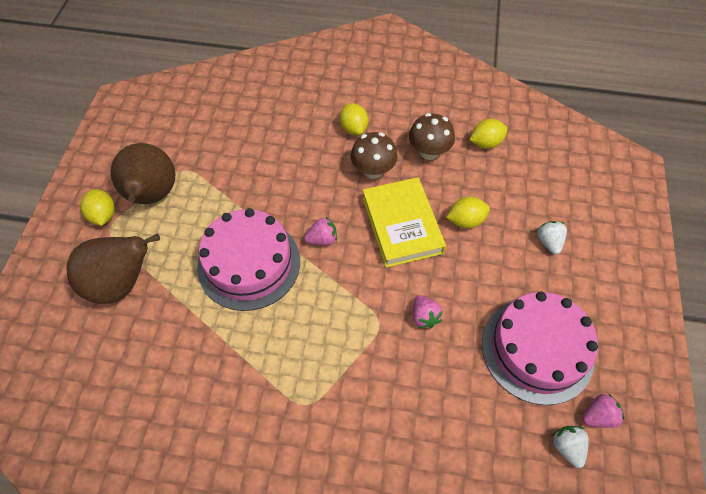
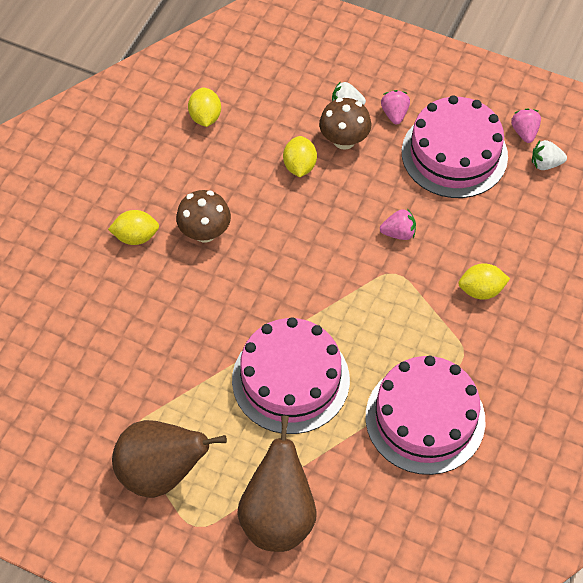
camera: 75 degrees left, 0 degrees up
yellow lemon [80,189,115,226] -> yellow lemon moved to [458,263,510,300]
pink strawberry [304,217,337,245] -> pink strawberry moved to [381,90,410,125]
yellow book [362,177,446,268] -> none
brown mushroom [409,113,455,160] -> brown mushroom moved to [319,98,371,150]
none -> pink cake [366,356,486,475]

